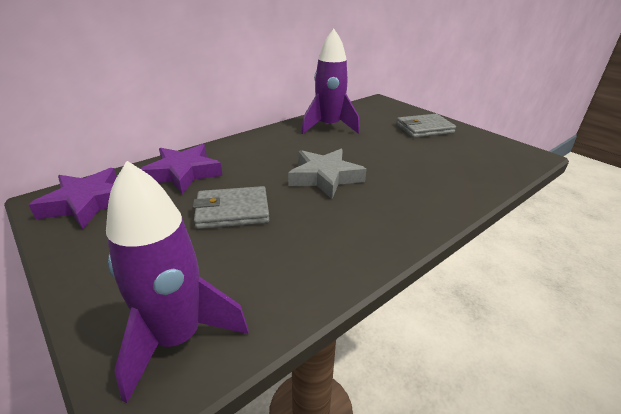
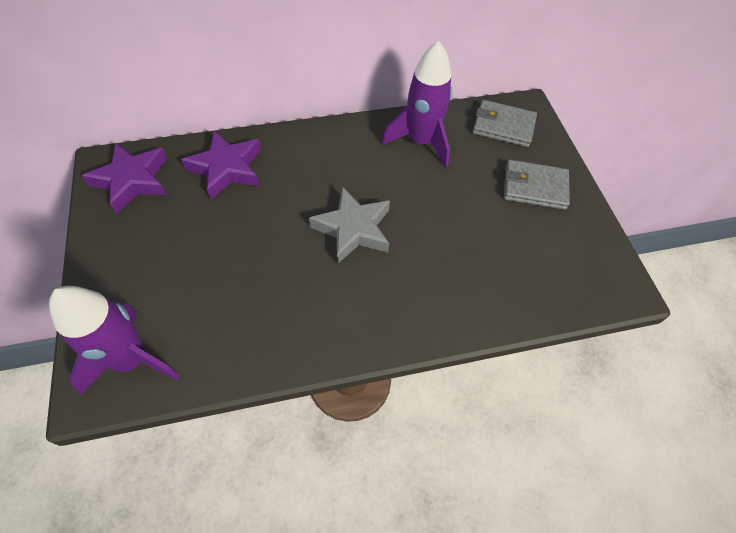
camera: 25 degrees right, 25 degrees up
grey wallet [193,186,269,229] -> grey wallet moved to [472,100,537,147]

